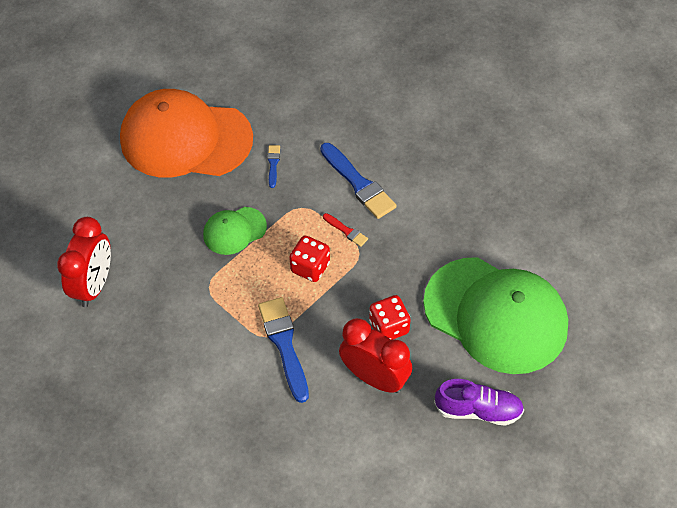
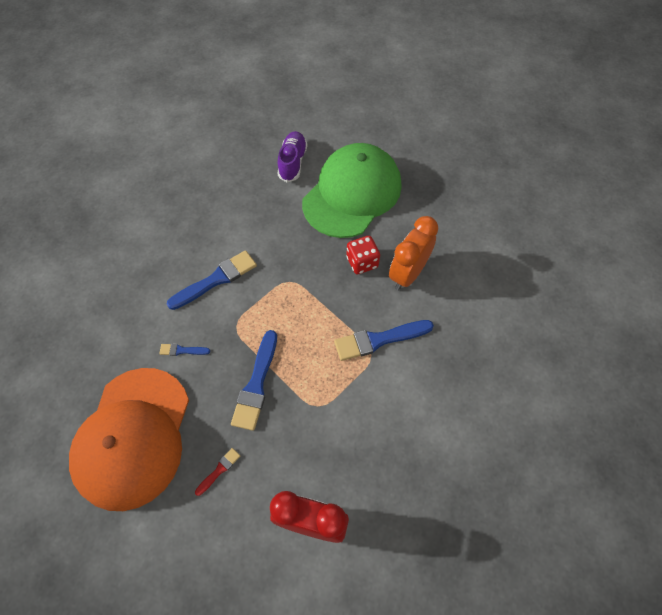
camera: 90 degrees left, 5 degrees up
green cap [203,207,267,255] -> blue brush [231,330,277,431]
red dice [289,235,330,282] -> none
red brush [323,213,368,247] -> red brush moved to [195,448,240,496]
red clock [339,318,412,393] -> orange clock [389,216,438,290]
purple shoe [434,379,524,426] -> purple shoe moved to [278,131,307,182]

